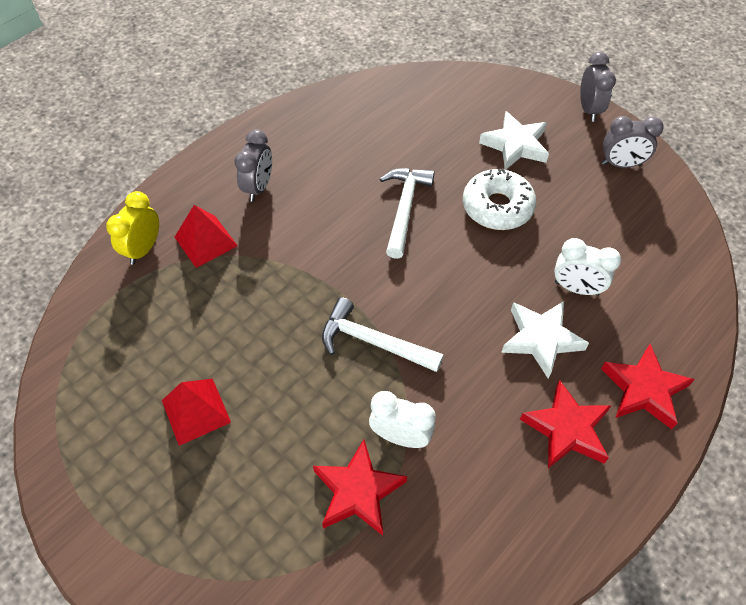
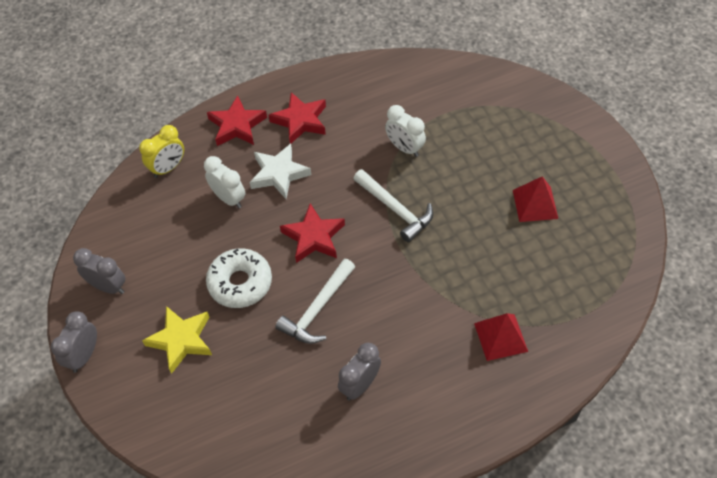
camera: 155 degrees left, 0 degrees up
yellow clock [106,191,159,265] -> yellow clock moved to [139,125,184,178]
grey clock [234,129,272,202] -> grey clock moved to [338,343,381,401]
red star [313,440,407,536] -> red star moved to [280,204,345,263]
white star [479,111,549,170] -> yellow star [142,306,212,374]

